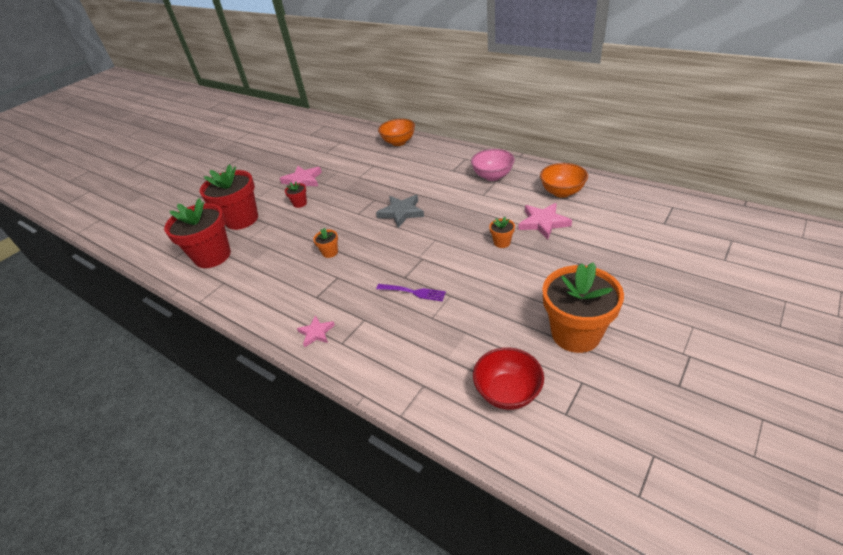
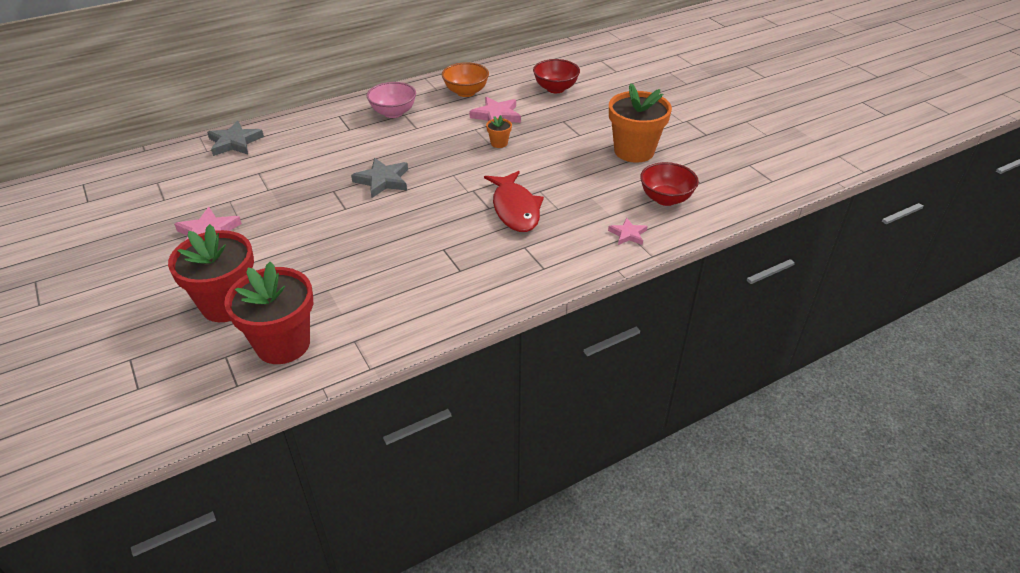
camera: 70 degrees left, 0 degrees up
red flower pot [285,181,307,208] -> none
pink star [297,315,335,347] -> pink star moved to [608,217,647,245]
orange flower pot [313,228,338,258] -> none
purple fork [376,284,446,301] -> red fish [484,171,544,232]
orange bowl [378,119,415,146] -> grey star [207,121,264,156]
none -> red bowl [533,59,580,93]

